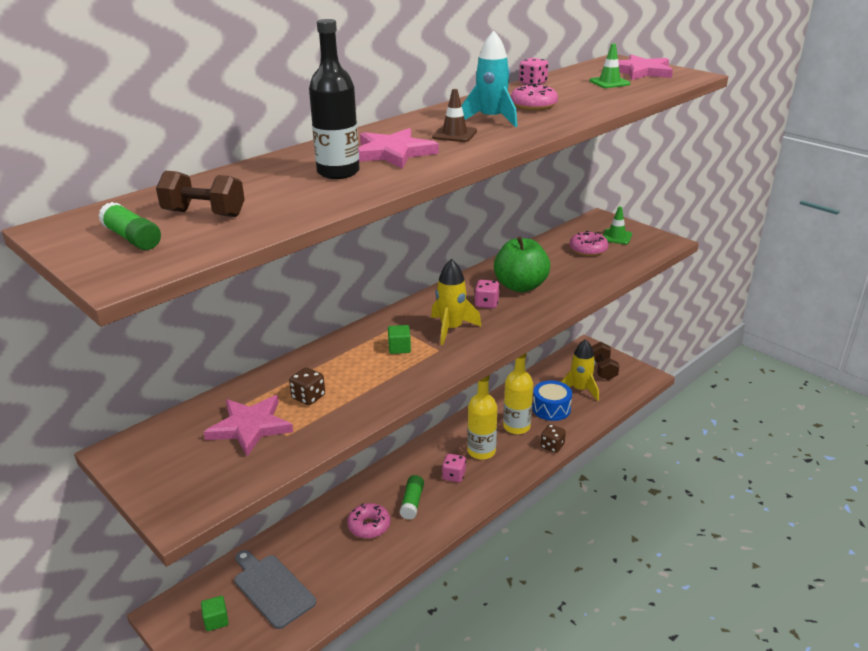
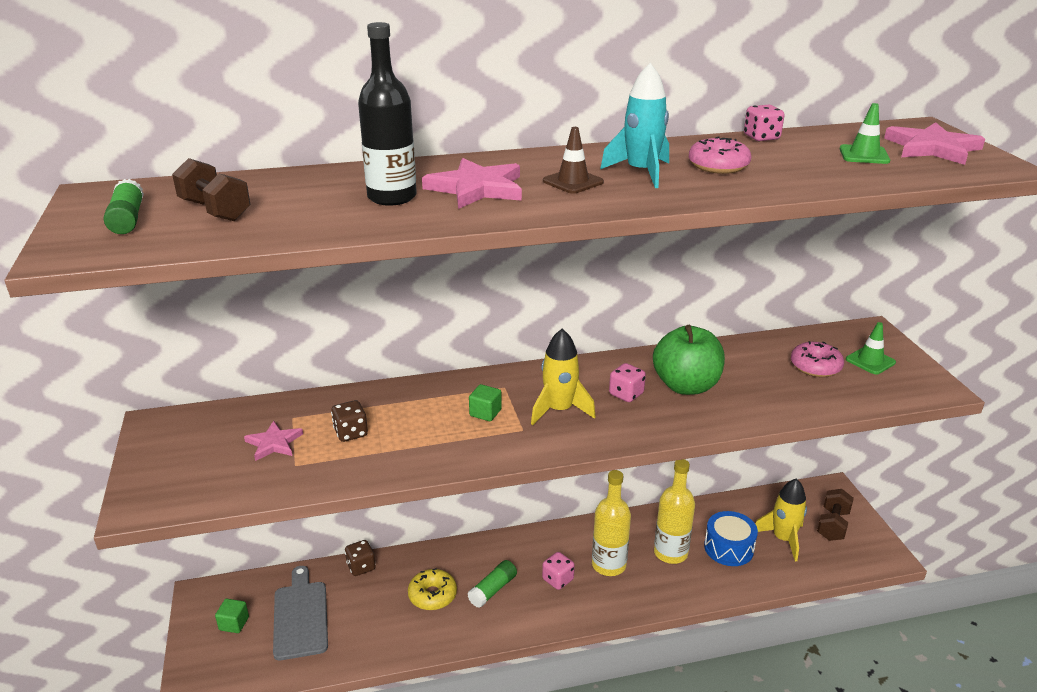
camera: 30 degrees right, 0 degrees up
pink star [204,395,293,456] -> pink star [244,421,303,461], size x0.62
pink donut [347,503,390,539] -> yellow donut [408,568,457,610]
brown dice [540,424,566,453] -> brown dice moved to [345,540,376,576]

